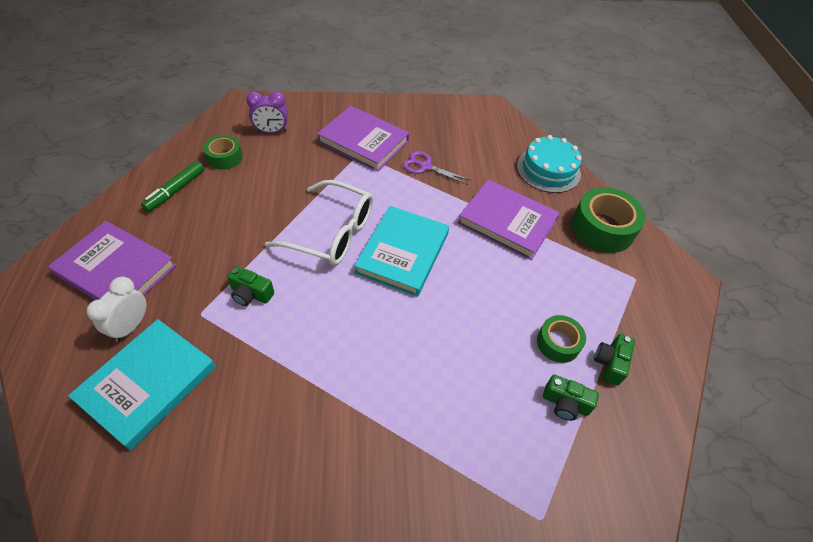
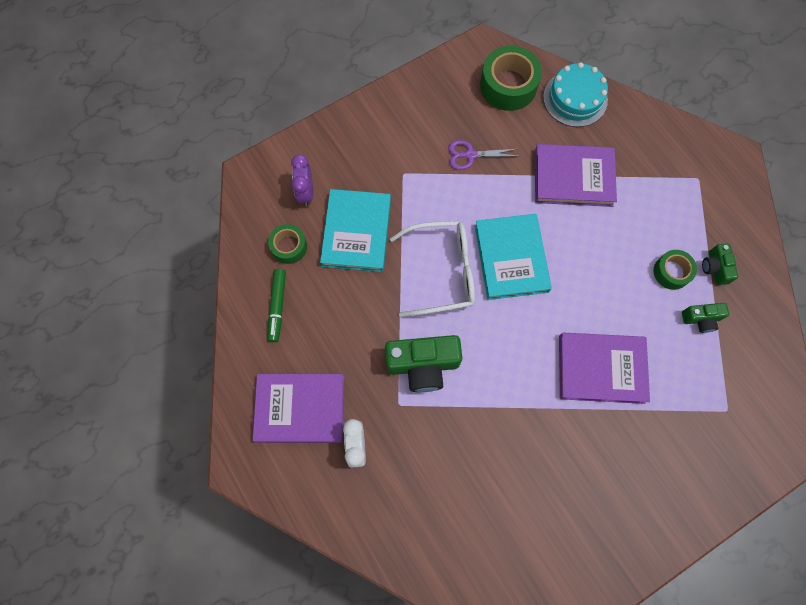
camera: 25 degrees left, 20 degrees up
turquoise book [68,319,216,450] -> turquoise book moved to [320,189,391,272]
green camera [227,266,274,306] -> green camera [385,335,462,392], size x1.87
purple clock [246,92,288,133] -> purple clock turned 120 degrees clockwise [291,154,313,207]
purple book [317,106,409,172] -> purple book moved to [559,333,650,404]
green tape [572,187,646,253] -> green tape moved to [480,46,542,111]

